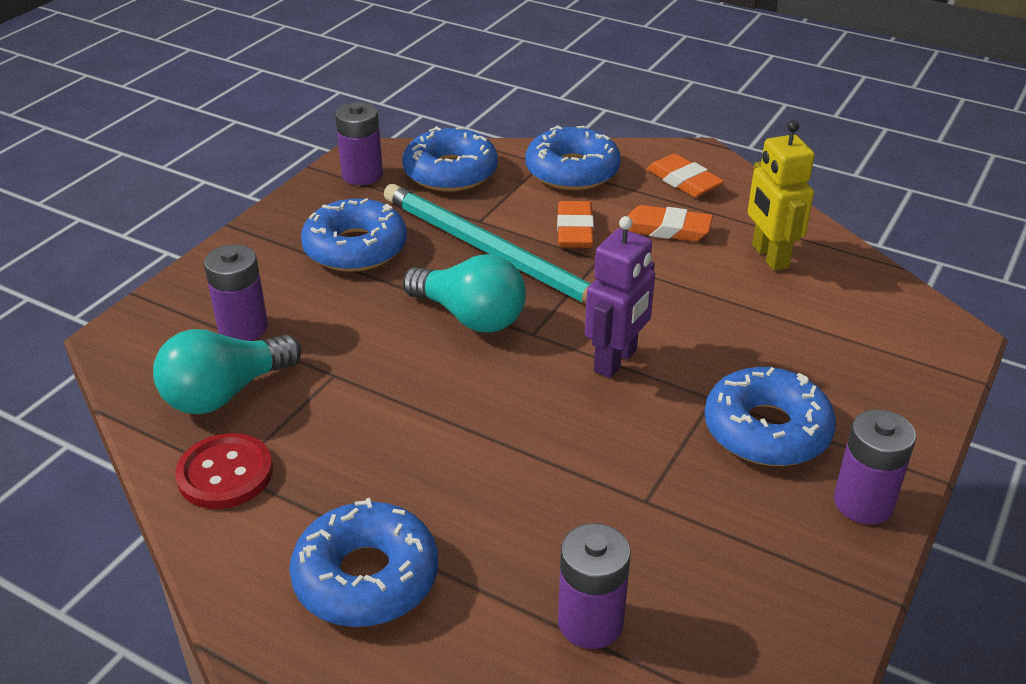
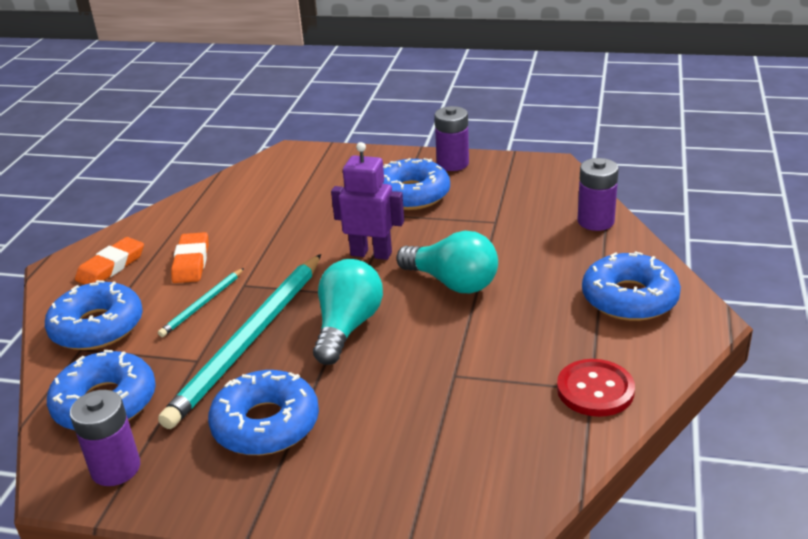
camera: 105 degrees left, 5 degrees down
turquoise light bulb [153,329,302,414] -> turquoise light bulb moved to [396,231,498,294]
purple battery [204,244,268,341] -> none
orange eraser [557,201,594,248] -> turquoise pencil [158,268,244,337]
yellow robot [748,120,815,271] -> none

